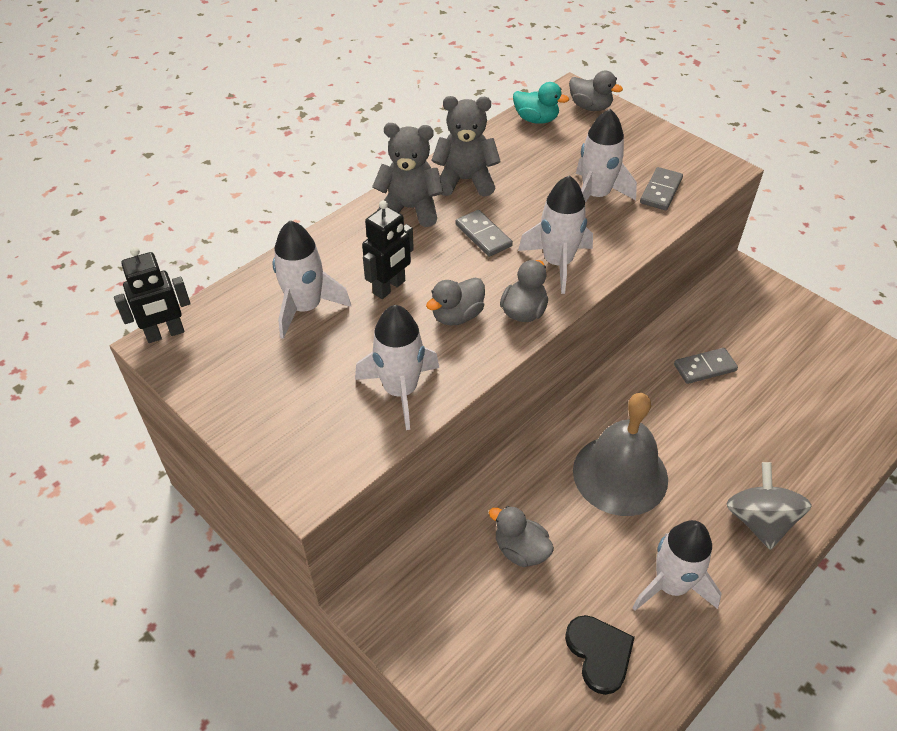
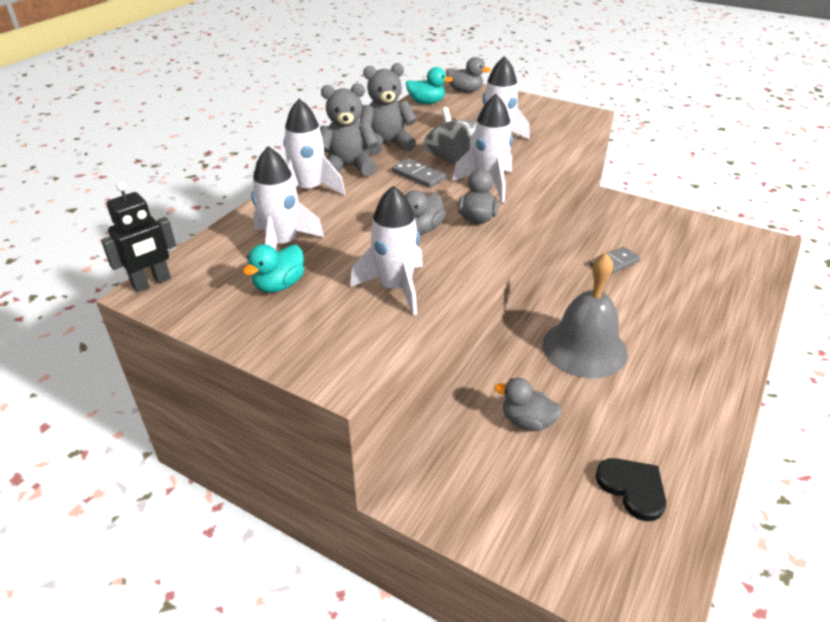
camera: 15 degrees left, 10 degrees down
black robot [362,200,414,299] -> none
white rocket [632,520,722,611] -> white rocket moved to [283,99,345,195]
grey domino [640,167,683,210] -> none
grey spinning top [727,462,812,550] -> grey spinning top moved to [423,107,477,166]
none -> turquoise duck [243,244,304,292]

